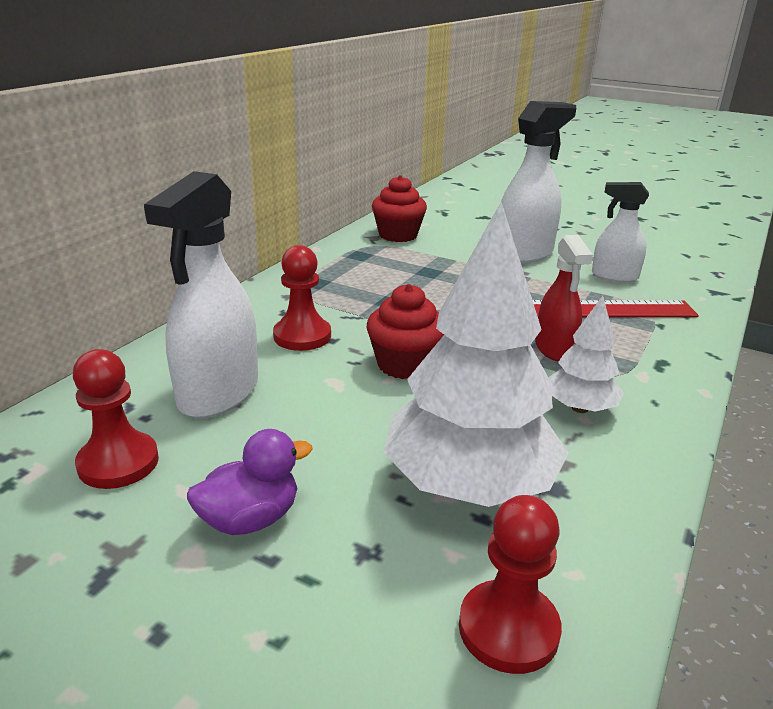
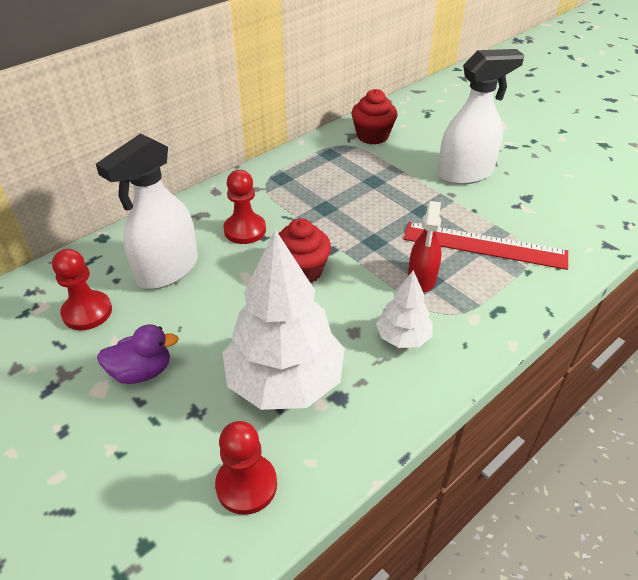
camera: 20 degrees right, 15 degrees up
white spray bottle [592,182,649,283] -> none

